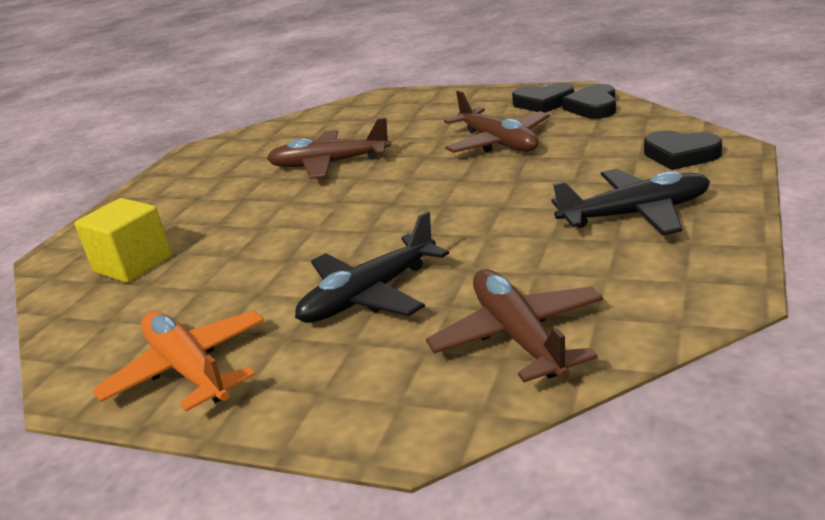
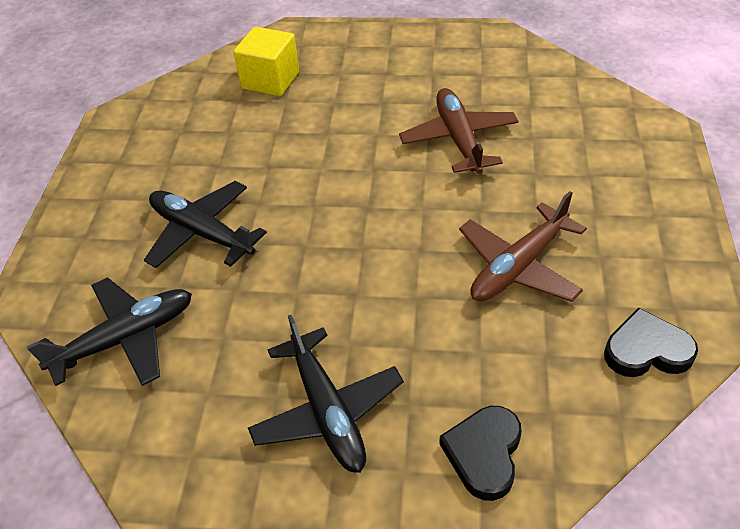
camera: 75 degrees right, 20 degrees up
orange plane [93,311,265,412] -> none
brown plane [426,269,603,382] -> black plane [27,277,192,386]
black heart [512,83,574,113] -> none

